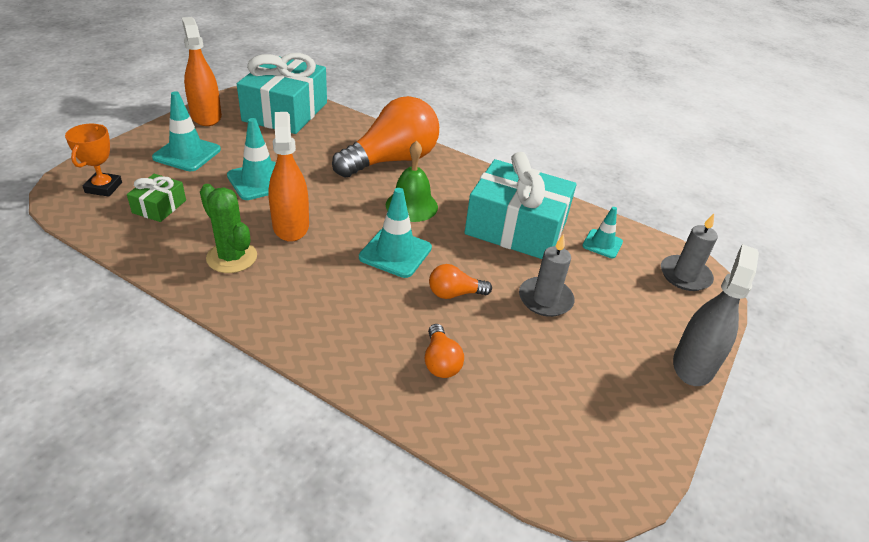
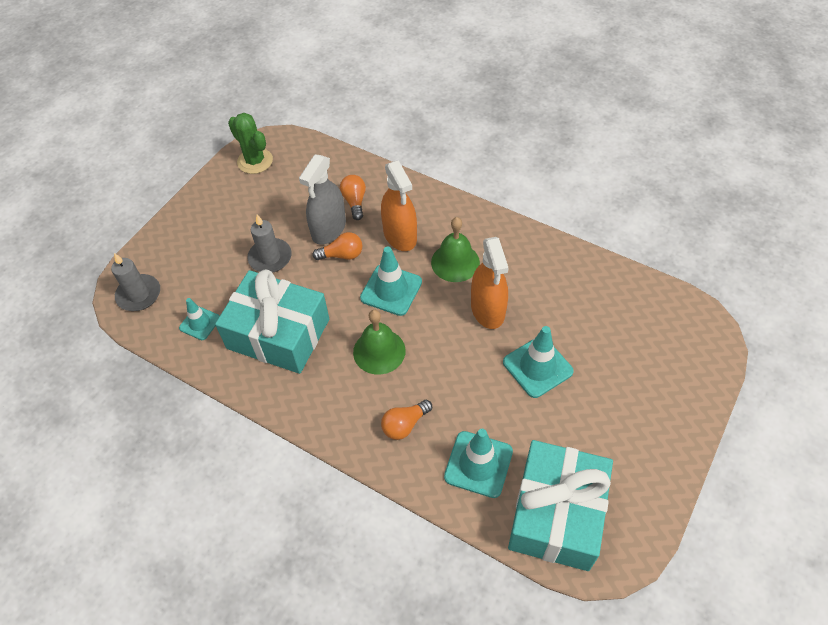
camera: 175 degrees left, 15 degrees up
orange trophy [65,124,122,197] -> none
green gift [127,174,186,222] -> none
turquoise traffic cone [152,91,221,171] -> turquoise traffic cone moved to [444,429,513,498]
orange spray bottle [182,17,222,126] -> orange spray bottle moved to [381,160,417,251]
green cactus [200,184,257,273] -> green cactus moved to [228,113,273,174]
orange light bulb [332,96,439,177] -> orange light bulb [381,400,432,440], size x0.44
grey spray bottle [673,244,759,386] -> grey spray bottle moved to [299,154,346,245]
none -> green bell [431,217,480,282]

